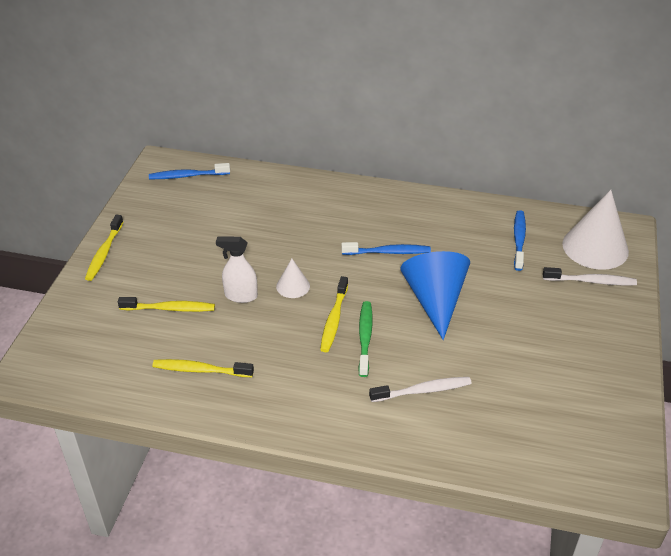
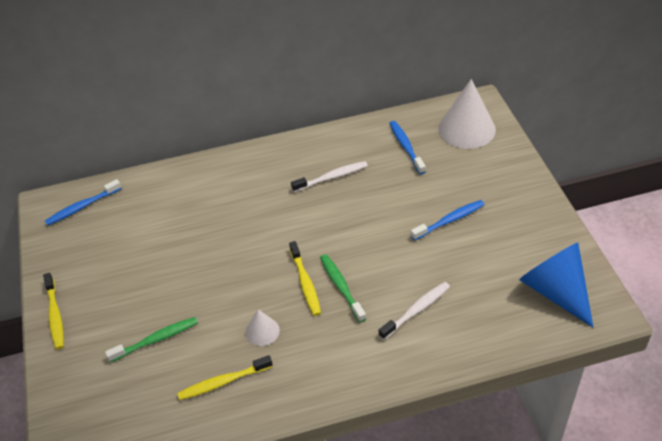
camera: 25 degrees left, 5 degrees up
yellow toothbrush [118,297,215,312] -> green toothbrush [105,317,198,362]
white spray bottle [216,236,258,303] -> none
white cone [276,259,310,298] -> white cone moved to [246,309,280,346]
blue toothbrush [341,242,431,255] -> blue toothbrush moved to [411,200,484,241]
blue cone [400,251,470,340] -> blue cone moved to [519,243,593,327]
white toothbrush [543,267,637,285] -> white toothbrush moved to [291,161,368,192]

